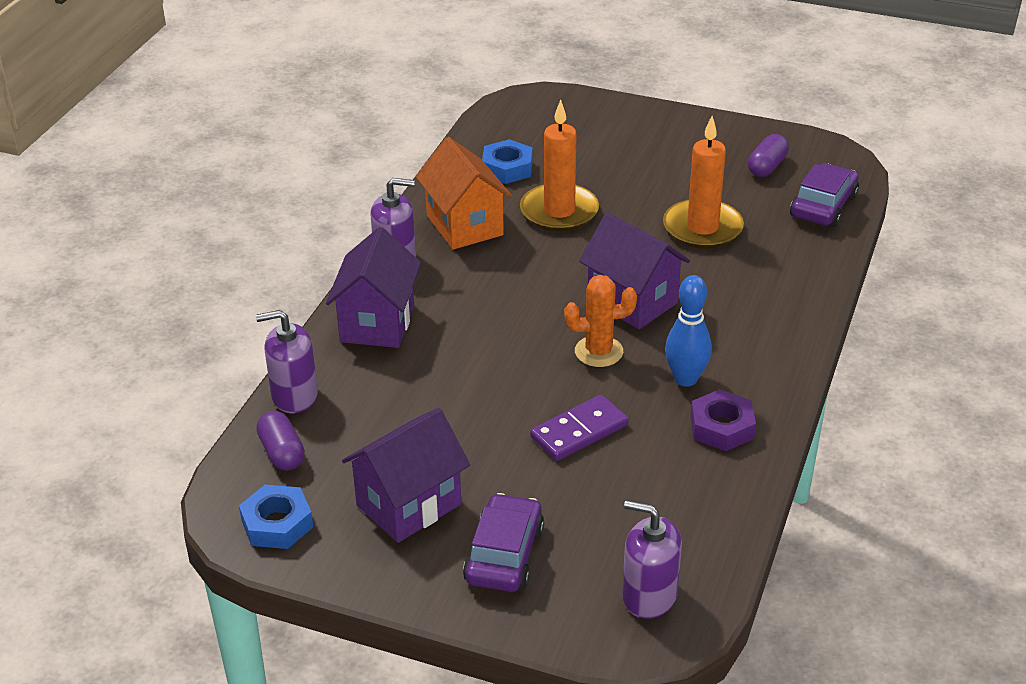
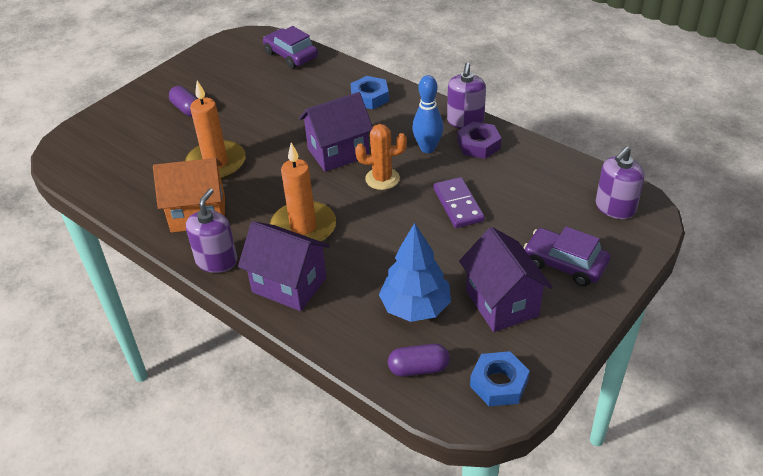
camera: 70 degrees left, 5 degrees up
purple soap dispenser [256,310,318,413] -> purple soap dispenser moved to [447,63,486,129]
blue nut [482,139,532,184] -> blue nut moved to [350,76,389,110]
orange cactus [564,275,637,367] -> orange cactus turned 75 degrees clockwise [355,124,407,190]
orange candle [663,116,744,249] -> orange candle moved to [270,143,336,242]
purple capsule [748,134,789,177] -> purple capsule moved to [169,86,198,117]
none -> blue tree [379,223,451,322]

